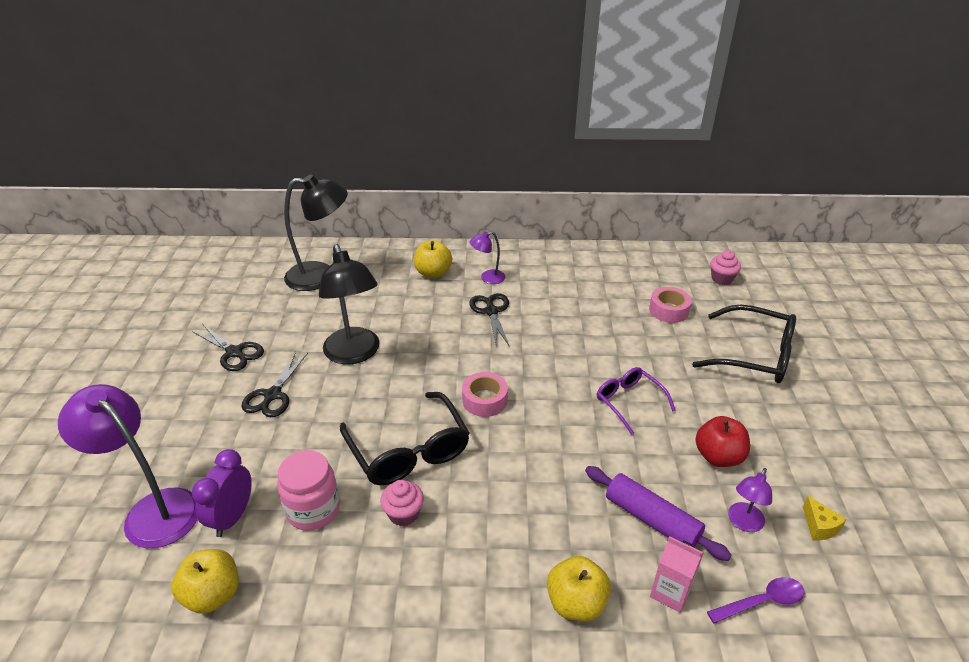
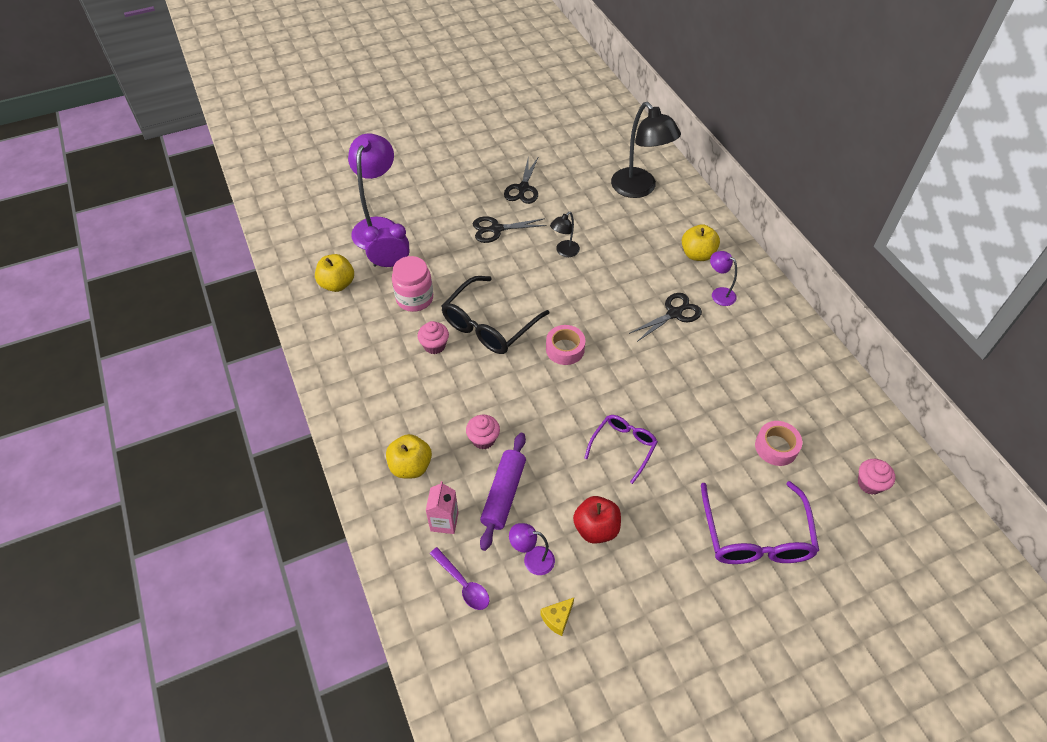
camera: 65 degrees right, 15 degrees up
black lamp [319,244,380,364] -> black lamp [550,212,580,257], size x0.49
black glasses [692,305,796,383] -> purple glasses [701,481,819,564]
none -> pink cupcake [466,415,500,449]

